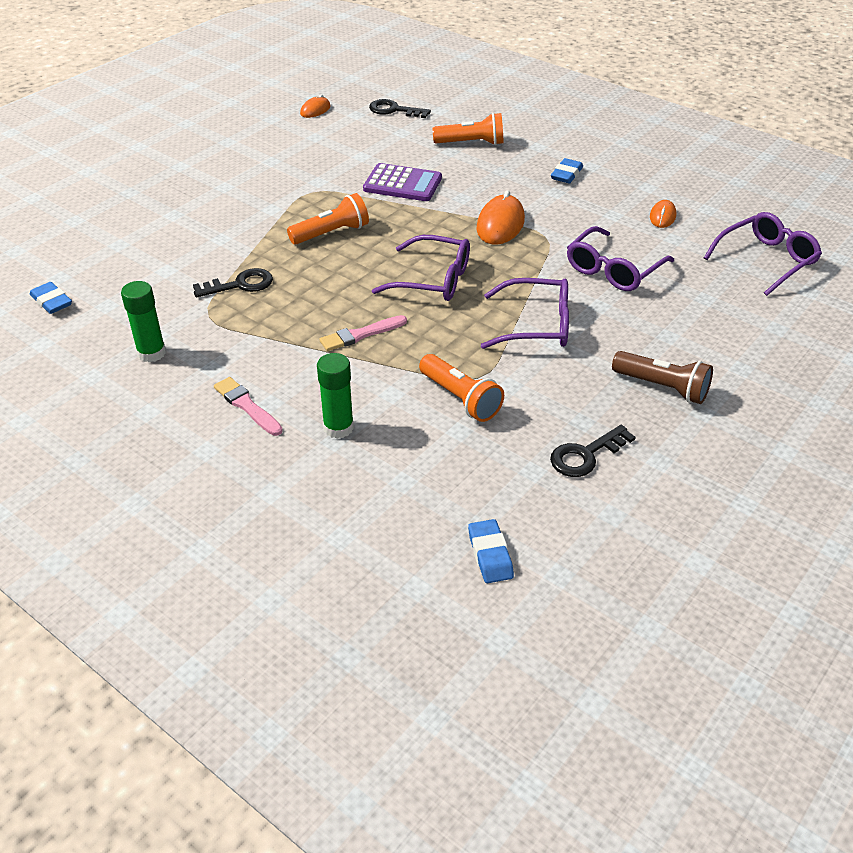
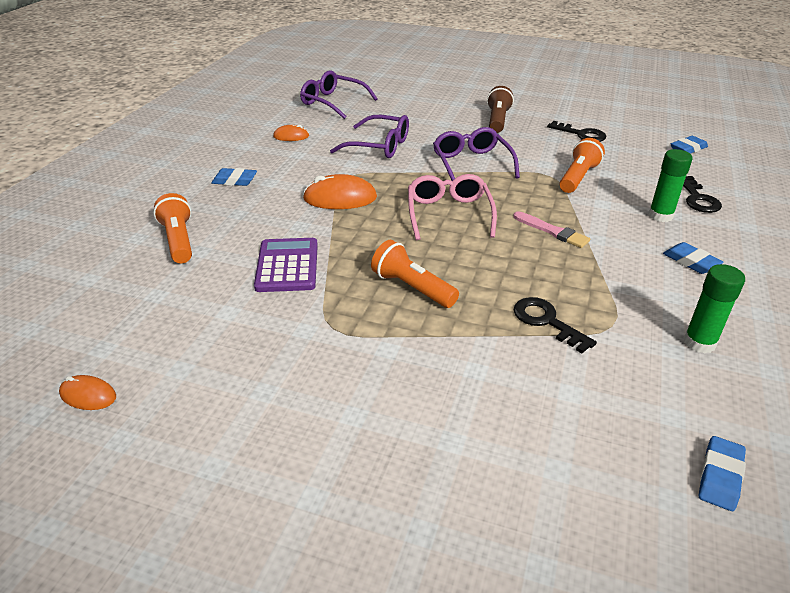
camera: 110 degrees left, 5 degrees down
pink brush [214,377,283,436] -> blue eraser [663,242,723,274]
black key [369,99,431,118] -> black key moved to [683,176,722,213]
purple glasses [372,235,470,301] -> pink glasses [408,174,497,240]

